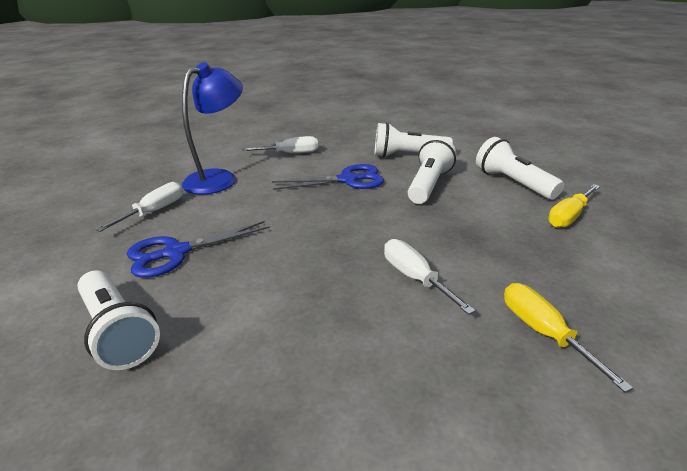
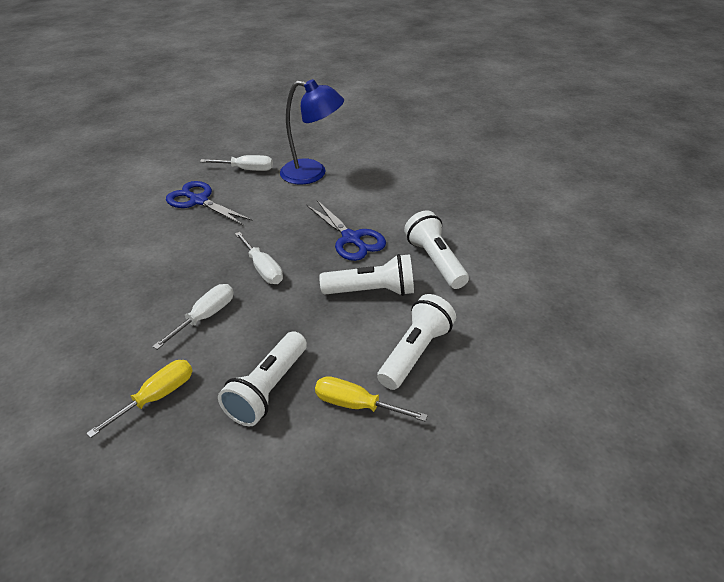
camera: 65 degrees right, 10 degrees up
white flashlight [78,270,160,370] -> white flashlight moved to [218,331,307,426]
white screwdriver [242,136,318,153] -> white screwdriver moved to [235,232,283,284]

